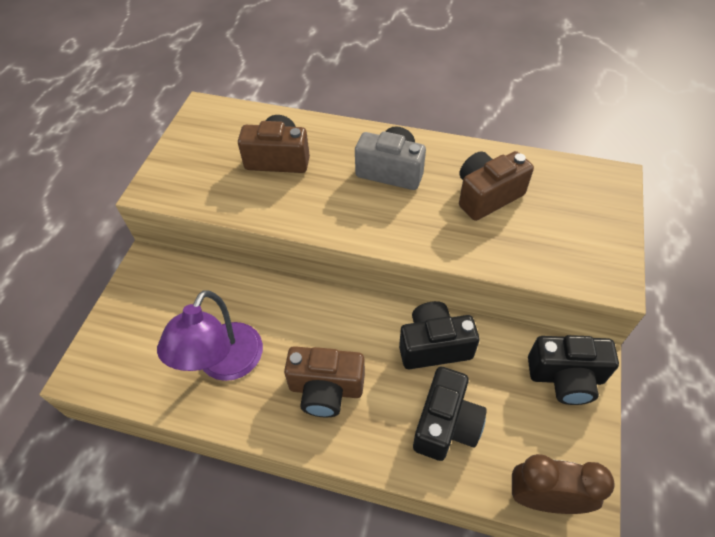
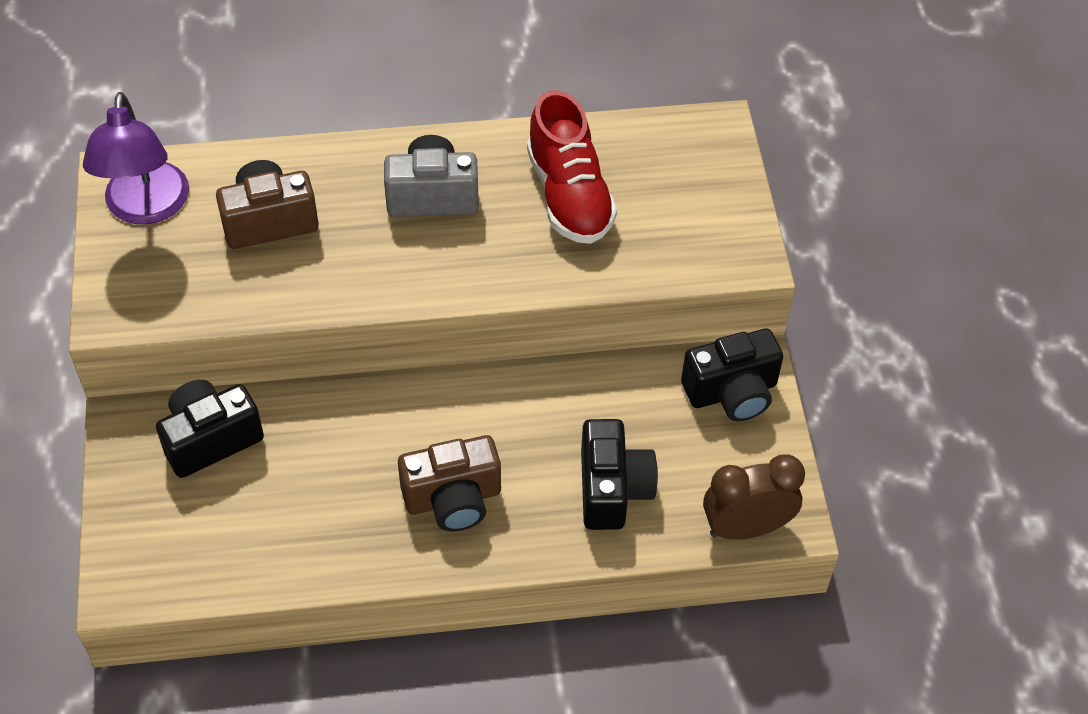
camera: 25 degrees left, 0 degrees up
purple lamp [157,290,263,381] -> purple lamp moved to [83,92,189,225]
black camera [399,301,480,369] -> black camera moved to [156,380,264,478]
brown camera [459,151,534,221] -> red shoe [527,90,617,244]

